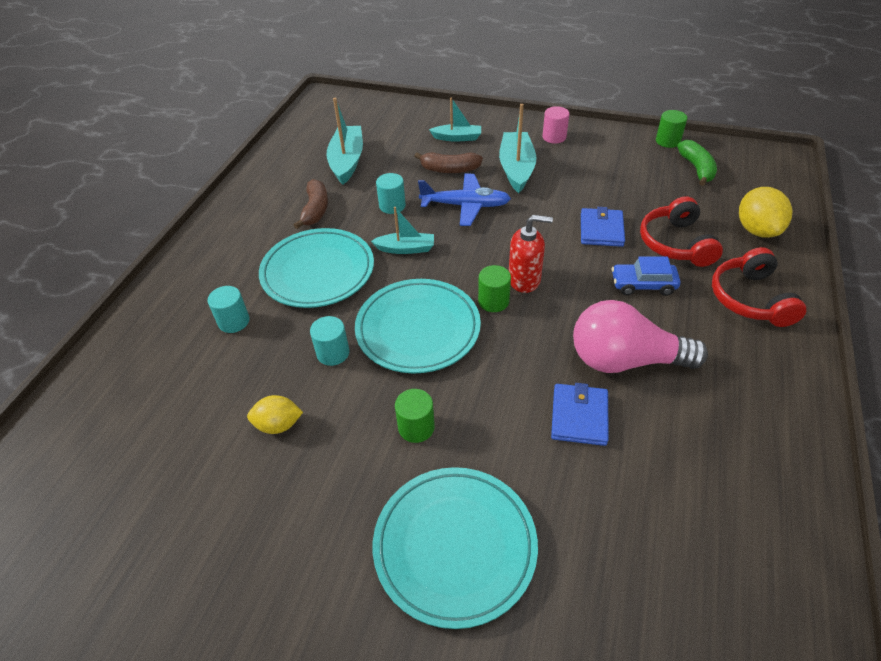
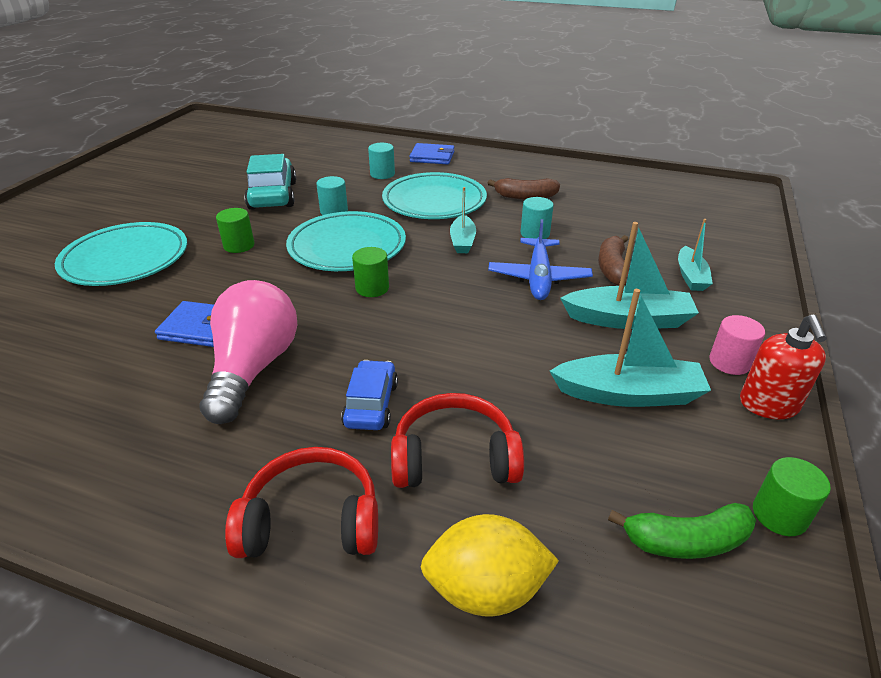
camera: 90 degrees right, 10 degrees down
yellow lemon [247,395,303,434] -> turquoise car [244,154,296,210]
turquoise boat [327,98,363,185] -> turquoise boat moved to [550,289,711,407]
red soap dispenser [509,215,553,293] -> red soap dispenser moved to [740,314,827,419]
blue wallet [581,207,625,247] -> blue wallet moved to [410,143,455,165]

